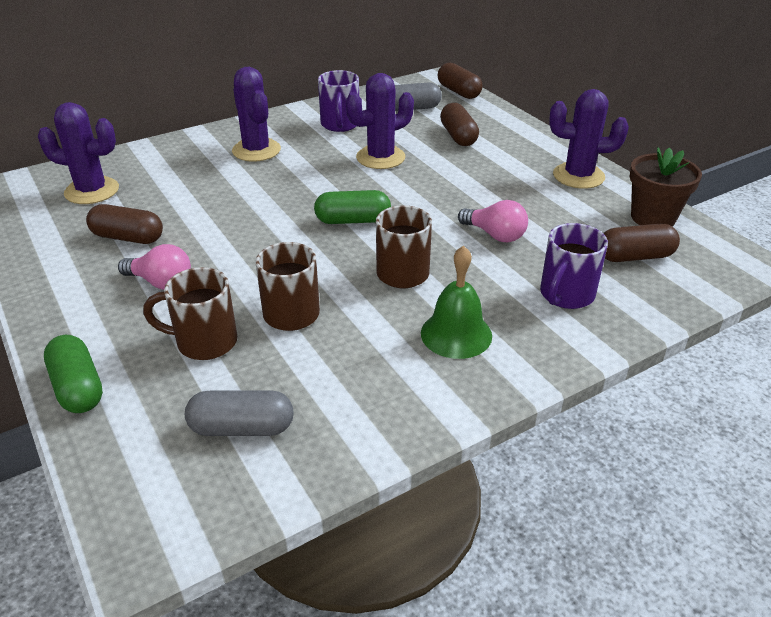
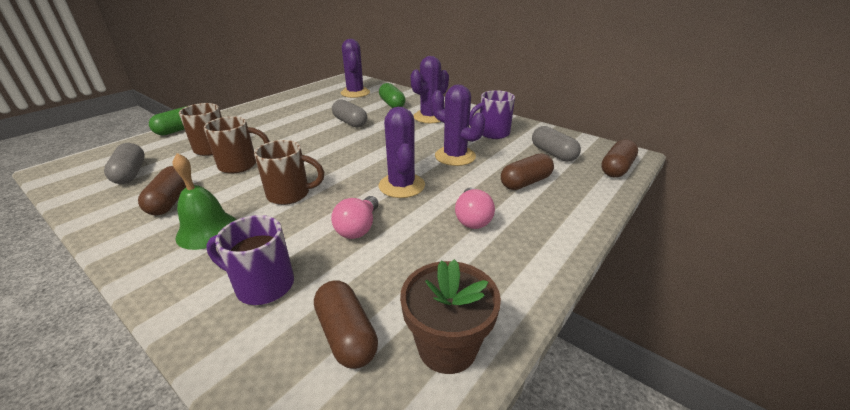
camera: 70 degrees right, 5 degrees down
brown capsule [86,204,163,244] -> brown capsule moved to [138,166,186,216]
pink light bulb [118,244,191,290] -> pink light bulb moved to [455,187,495,229]
green capsule [314,190,391,224] -> green capsule moved to [379,83,406,108]
purple cactus [549,89,629,189] -> purple cactus moved to [379,107,425,198]
none -> grey capsule [332,99,367,128]

